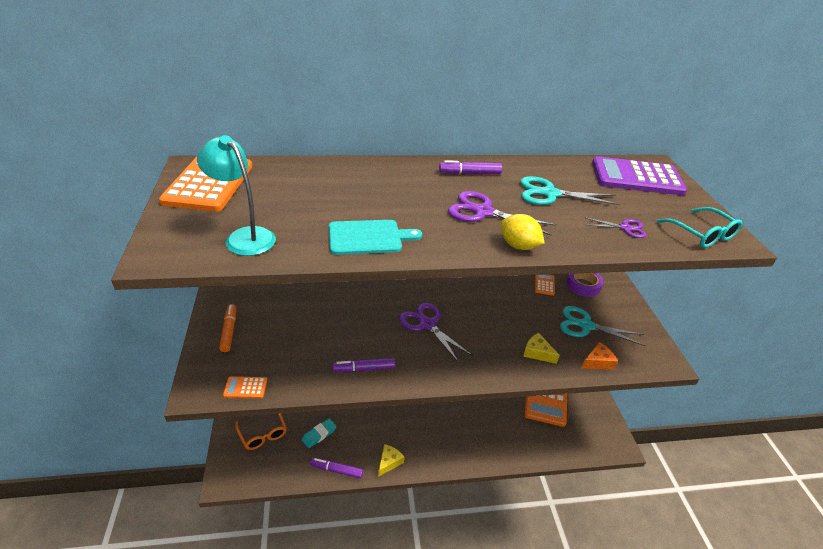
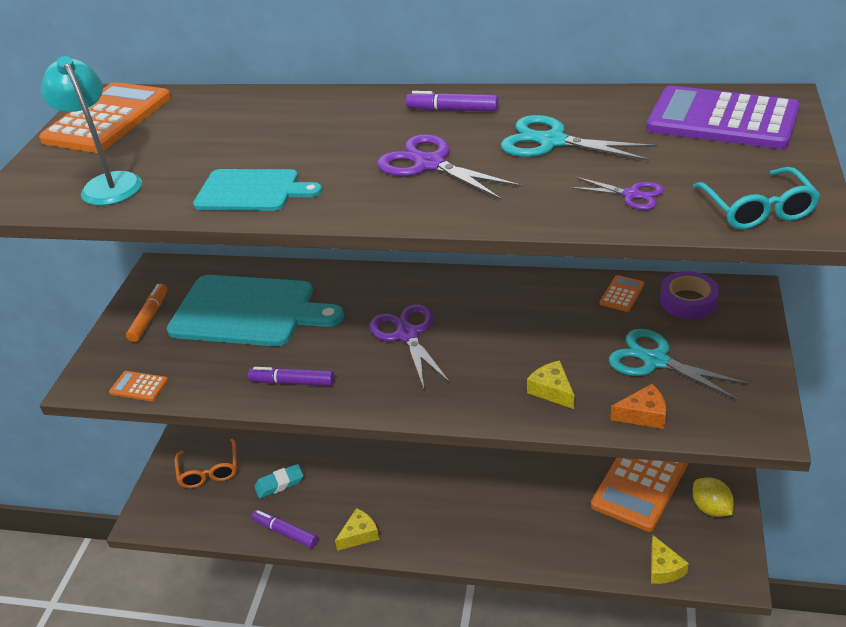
camera: 25 degrees right, 0 degrees up
yellow lemon [501,214,545,250] -> yellow lemon moved to [693,477,733,517]
none -> turquoise cutting board [167,275,344,346]
none -> yellow cheese [651,535,689,584]

